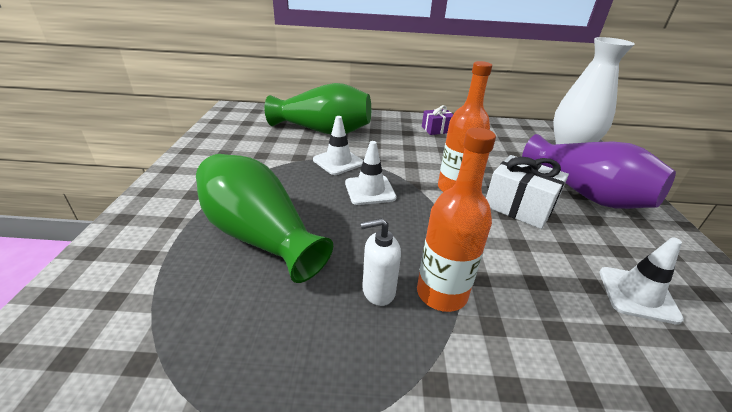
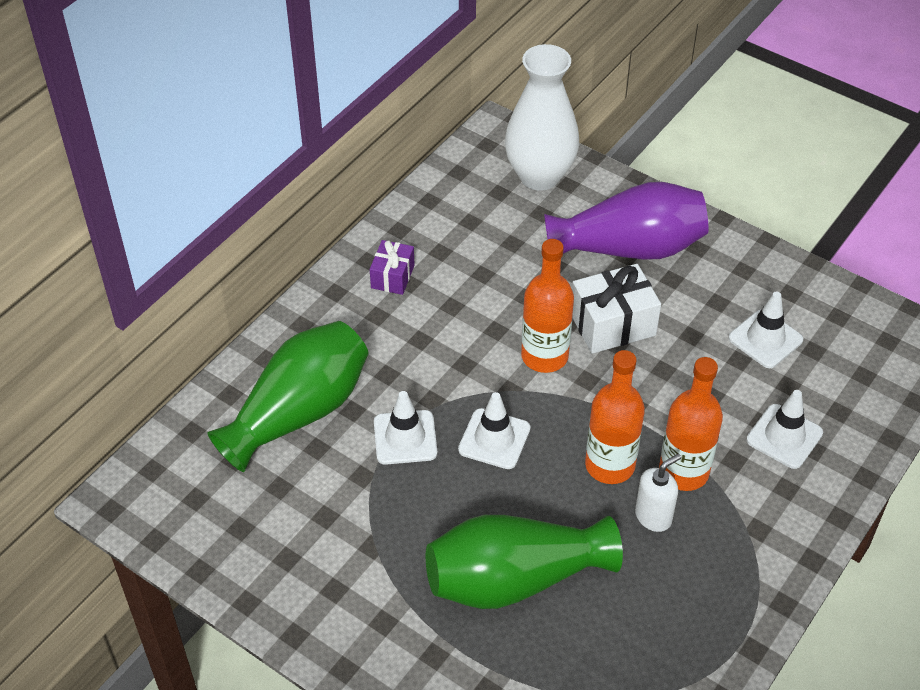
camera: 55 degrees left, 15 degrees up
white soap dispenser [360,218,401,306] -> white soap dispenser turned 150 degrees counterclockwise [635,454,681,532]
none -> orange bottle [585,350,645,484]
none -> white traffic cone [746,390,823,469]

